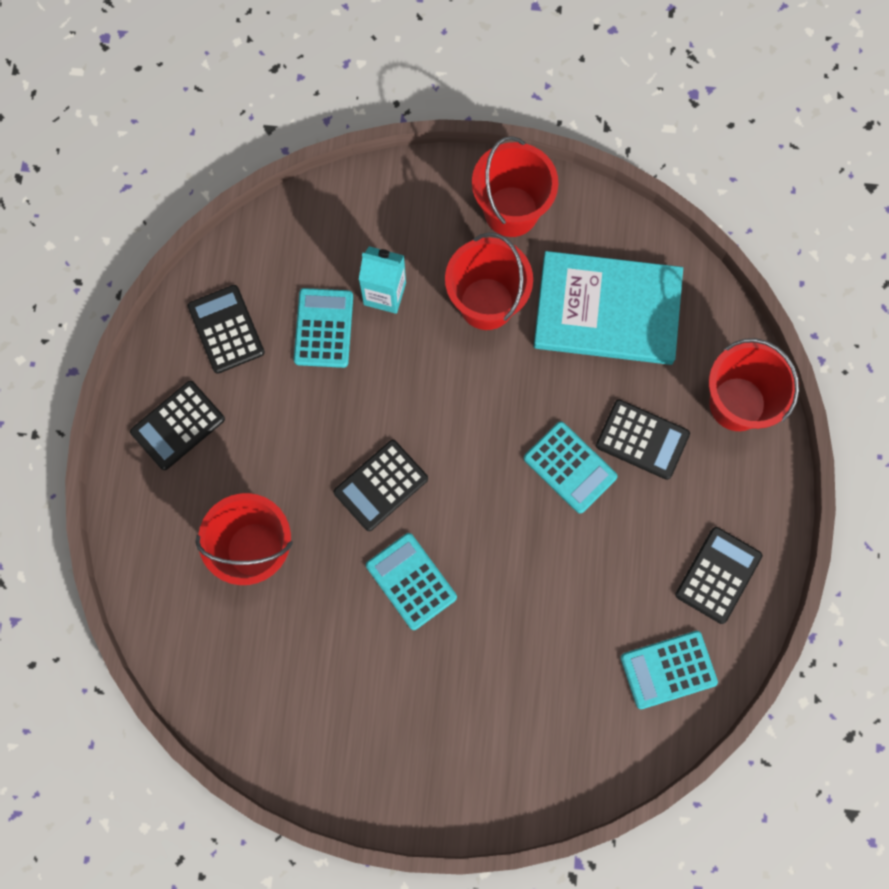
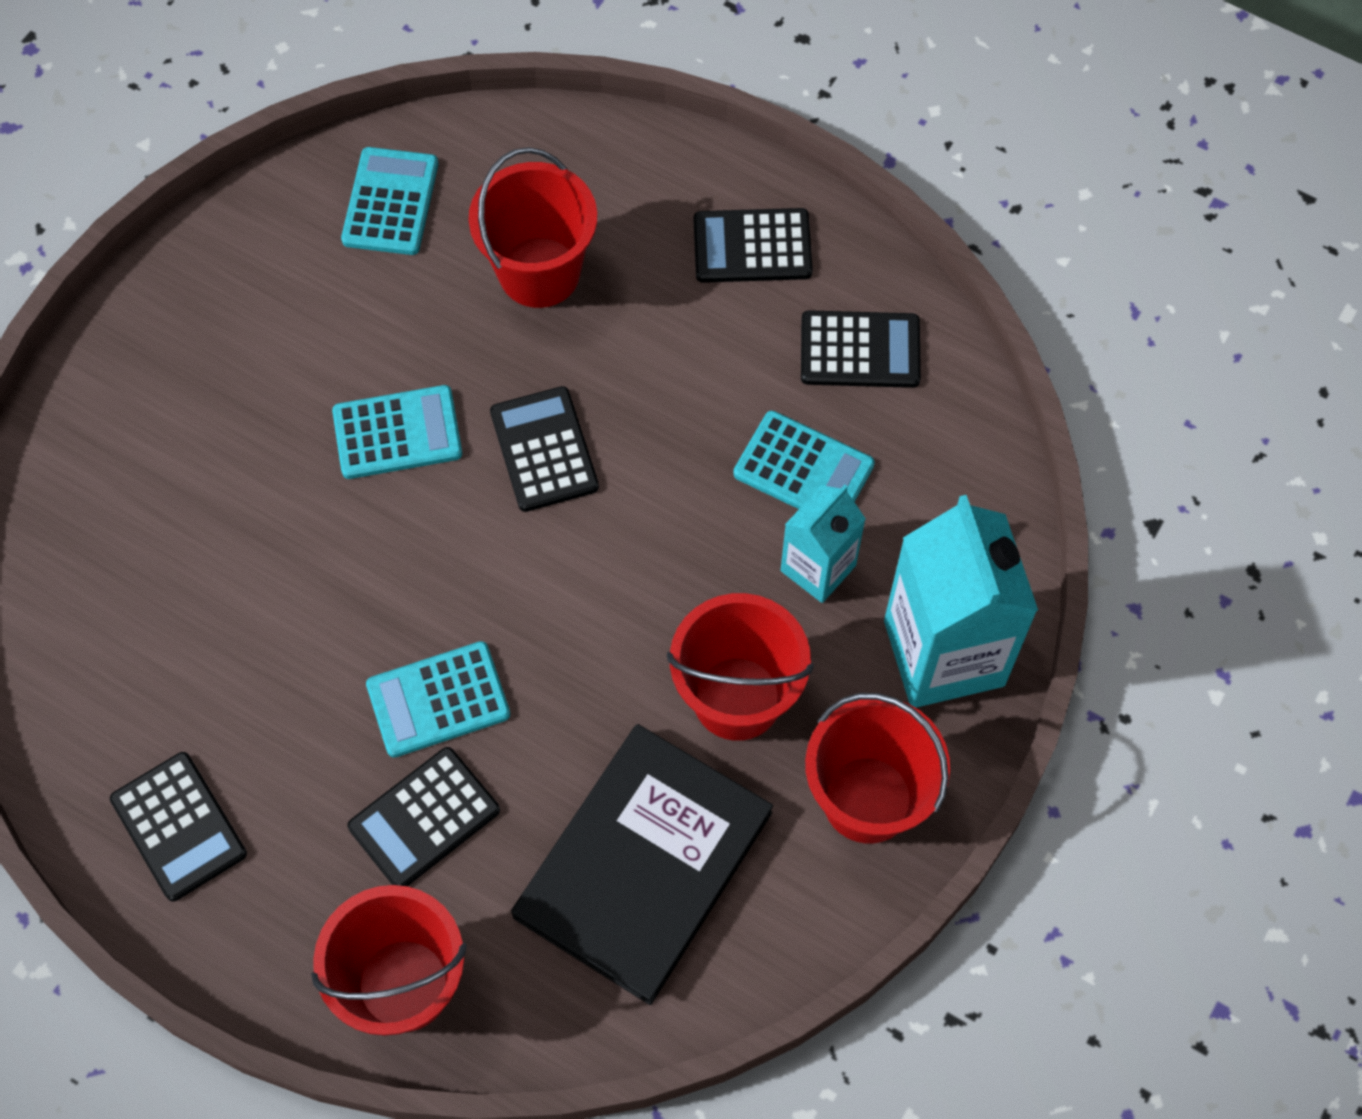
camera: 115 degrees right, 10 degrees down
black calculator [130,381,225,470] -> black calculator turned 75 degrees counterclockwise [694,208,813,283]
turquoise book [534,251,683,365] -> black book [511,724,773,1005]
turquoise calculator [621,631,718,709] -> turquoise calculator moved to [341,147,438,255]
none -> turquoise carton [884,495,1038,708]

